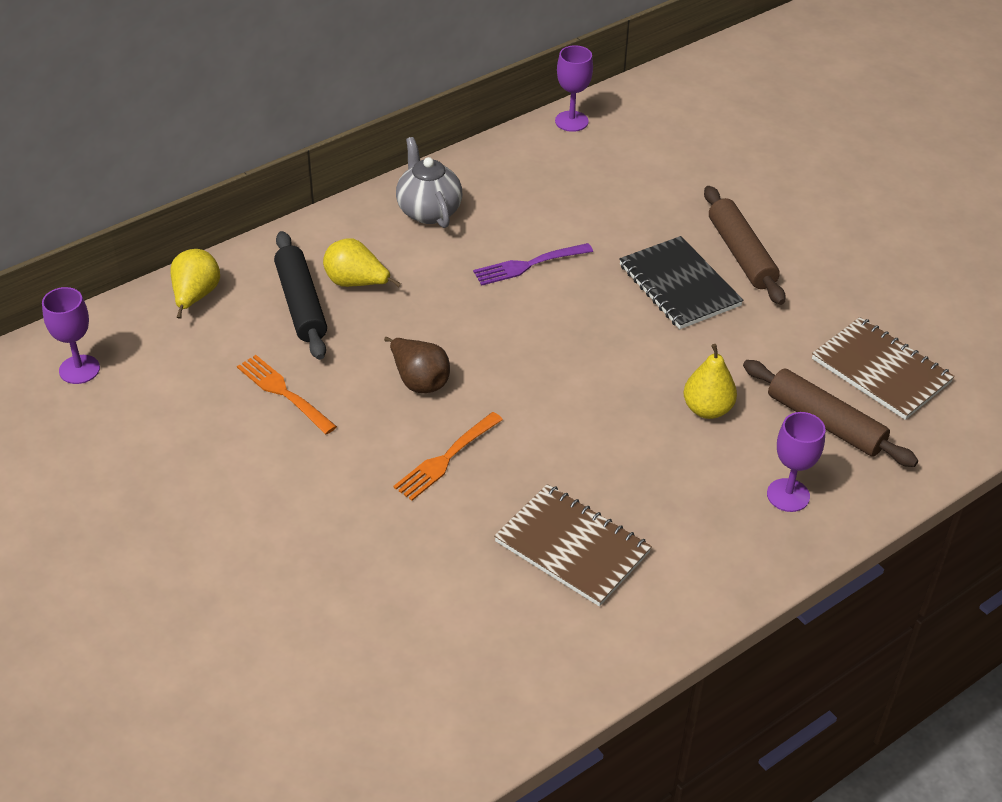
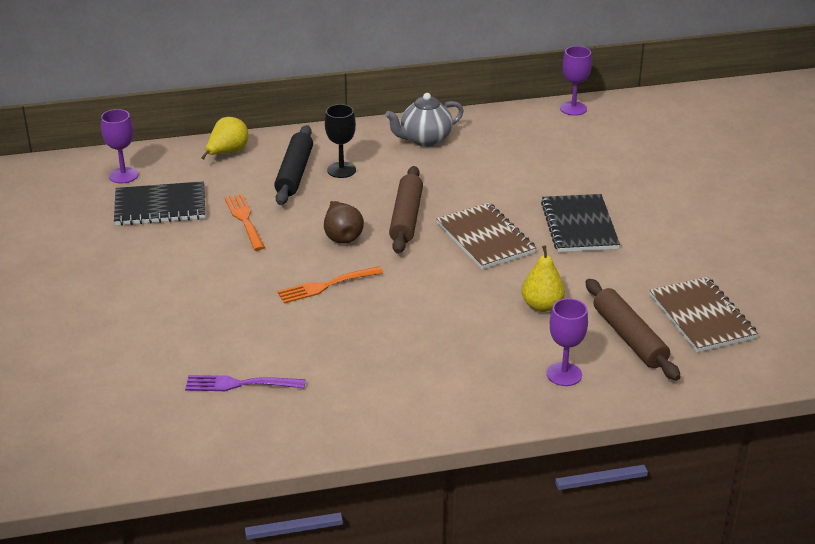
camera: 25 degrees right, 10 degrees down
yellow pear [323,238,401,287] -> black goblet [325,104,356,178]
grey teapot [396,137,462,228] -> grey teapot turned 120 degrees counterclockwise [385,93,464,147]
purple fork [473,243,593,286] -> purple fork moved to [185,375,306,391]
brown notebook [494,484,652,606] -> brown notebook moved to [436,203,536,269]
brown rolling pin [704,186,786,305] -> brown rolling pin moved to [389,166,423,254]
none -> black notebook [114,181,205,226]

